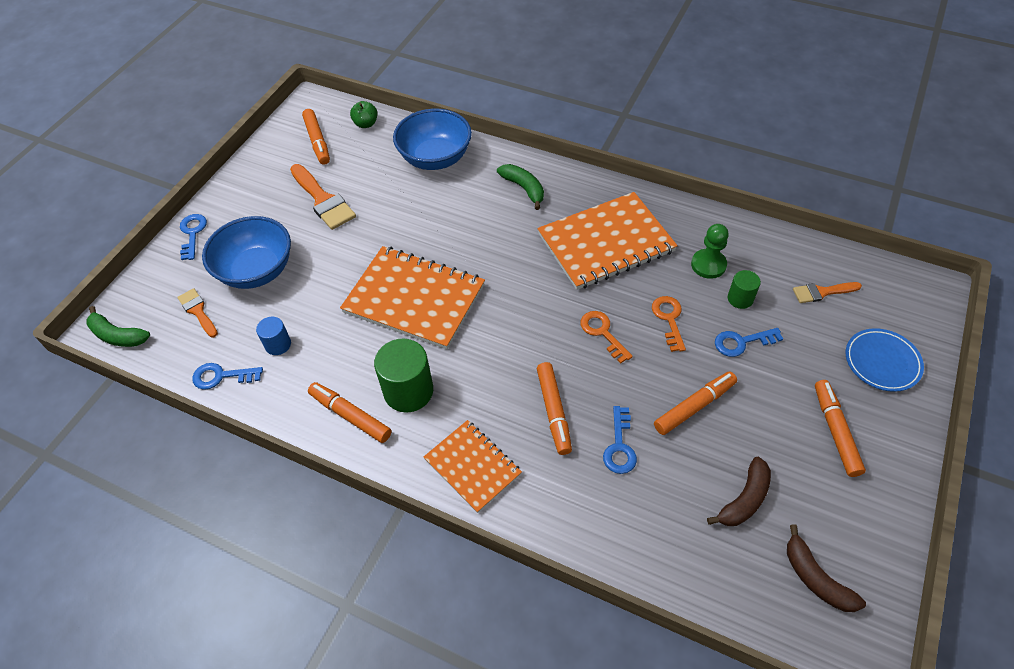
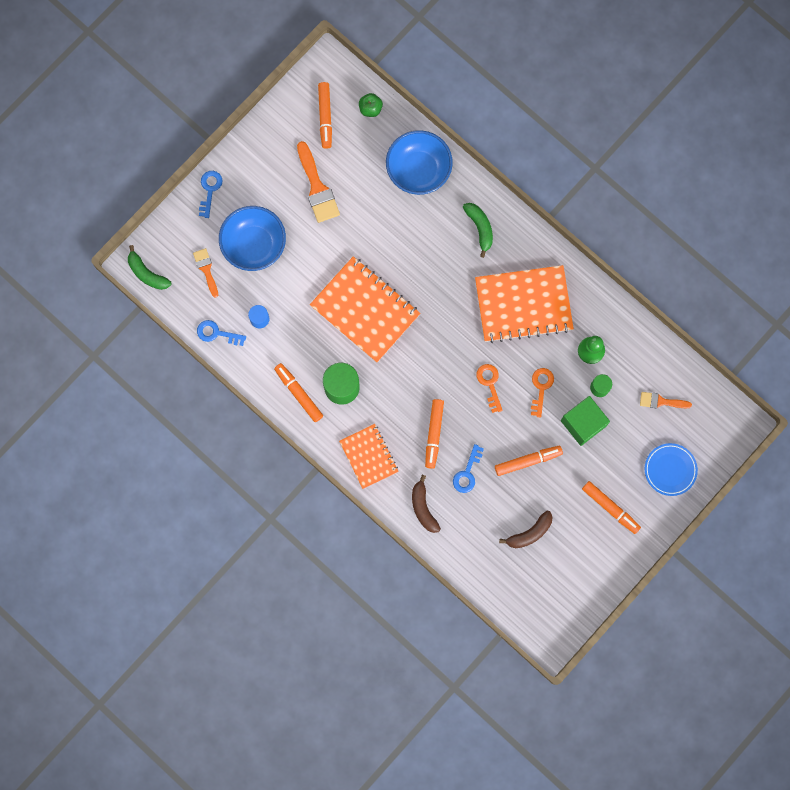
camera: 15 degrees right, 25 degrees up
blue key [715,328,783,357] -> green cube [561,396,610,446]
brown banana [787,524,866,612] -> brown banana moved to [412,475,441,533]
orange marker [815,380,866,477] -> orange marker turned 120 degrees clockwise [582,481,641,534]

